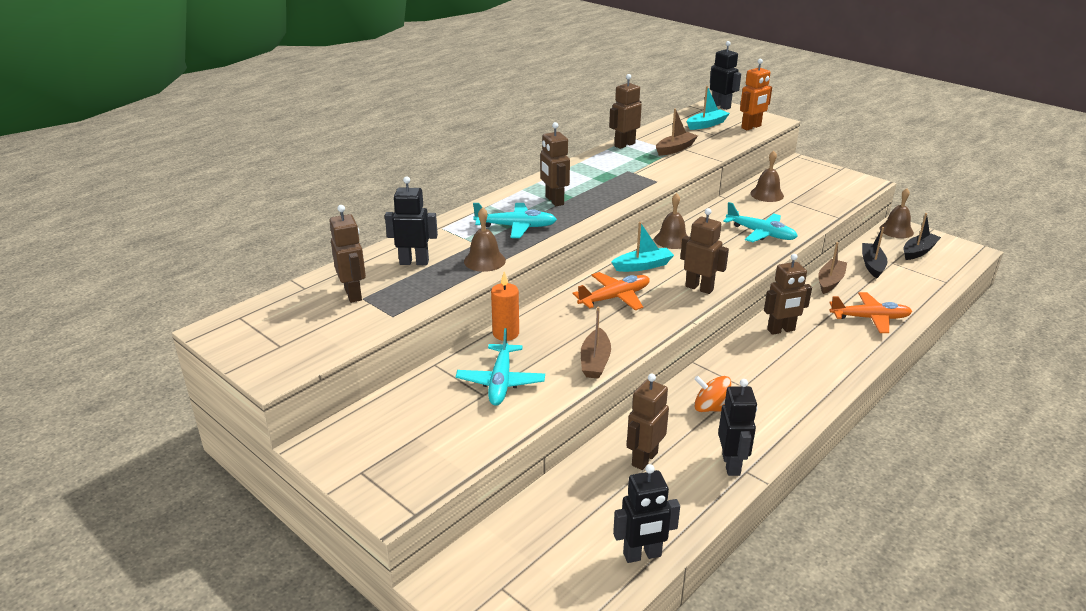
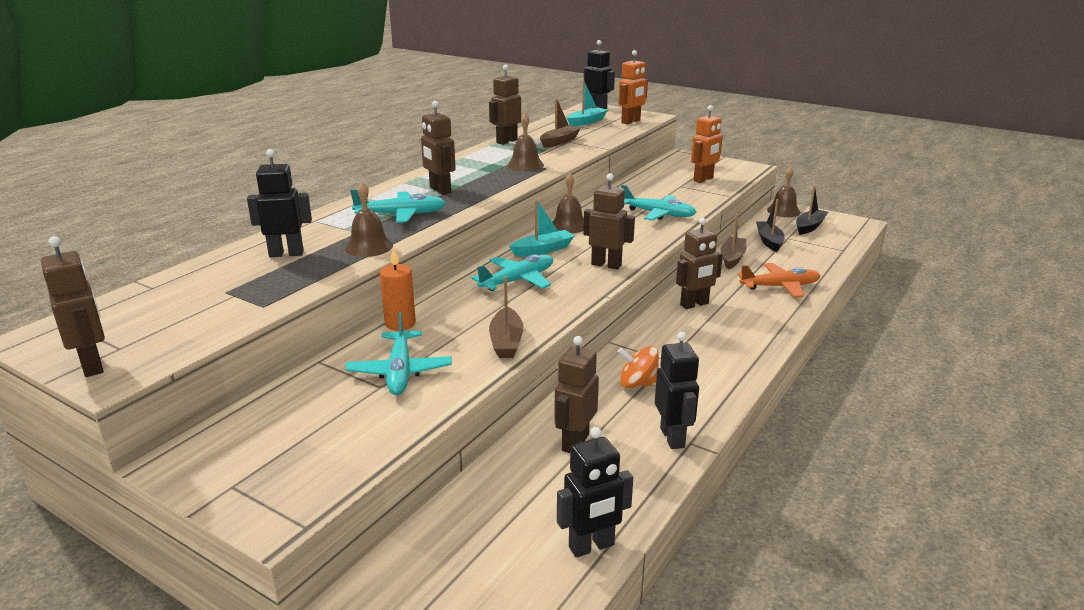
camera: 10 degrees left, 5 degrees down
brown robot [329,205,366,303] -> brown robot moved to [41,236,105,377]
orange plane [573,272,650,311] -> turquoise plane [471,255,553,291]
brown bell [750,151,784,202] -> brown bell moved to [507,113,544,171]
none -> orange robot [691,105,723,183]

